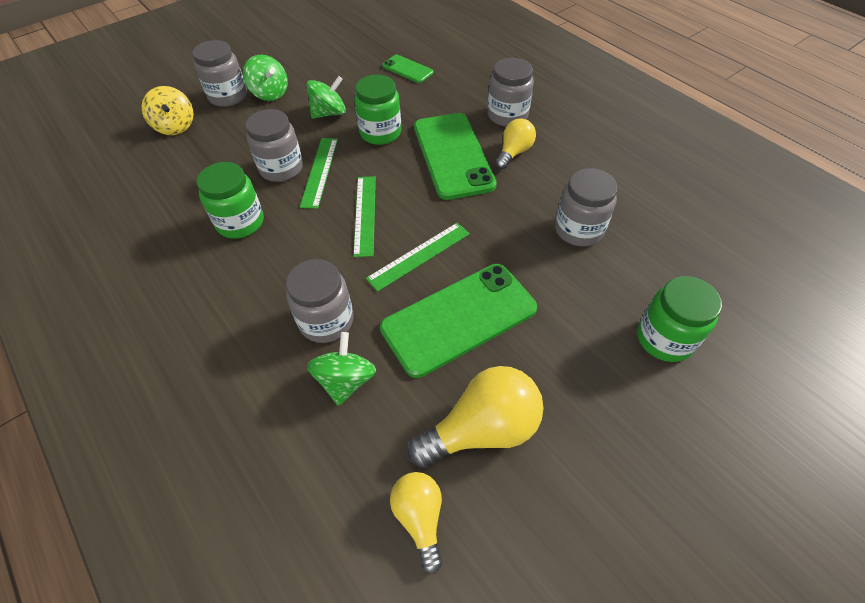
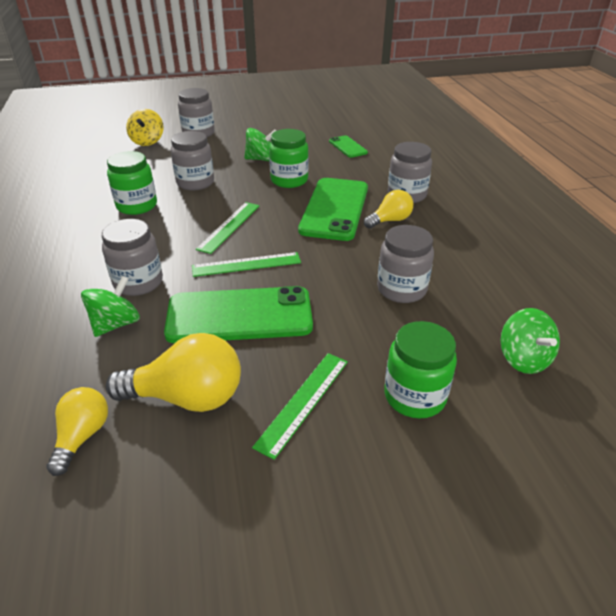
camera: 25 degrees right, 15 degrees down
green spinning top [243,55,288,101] -> green spinning top moved to [501,308,560,374]
green ruler [300,138,338,209] -> green ruler moved to [252,353,348,460]

